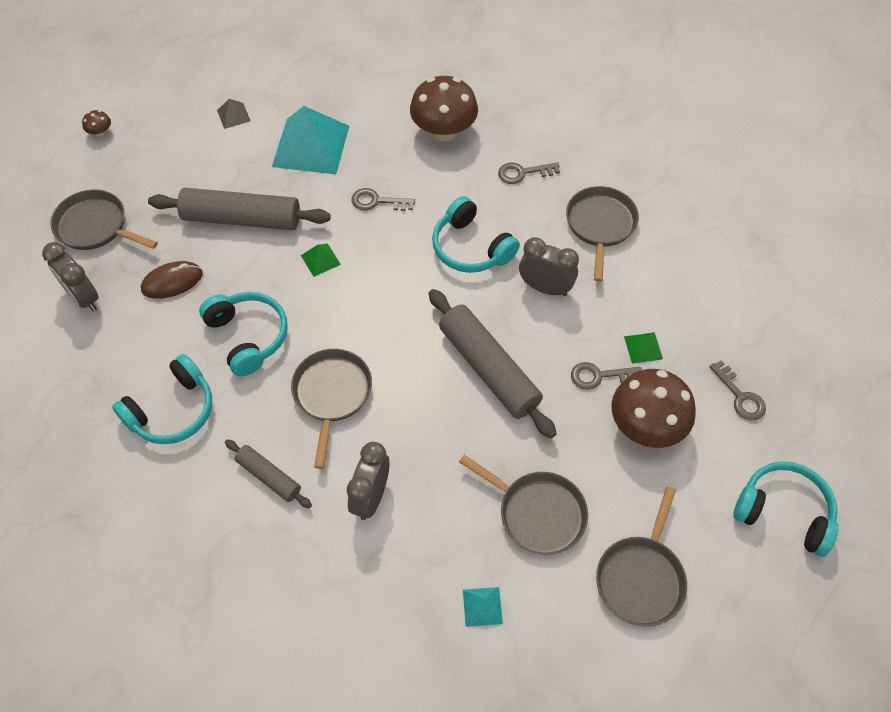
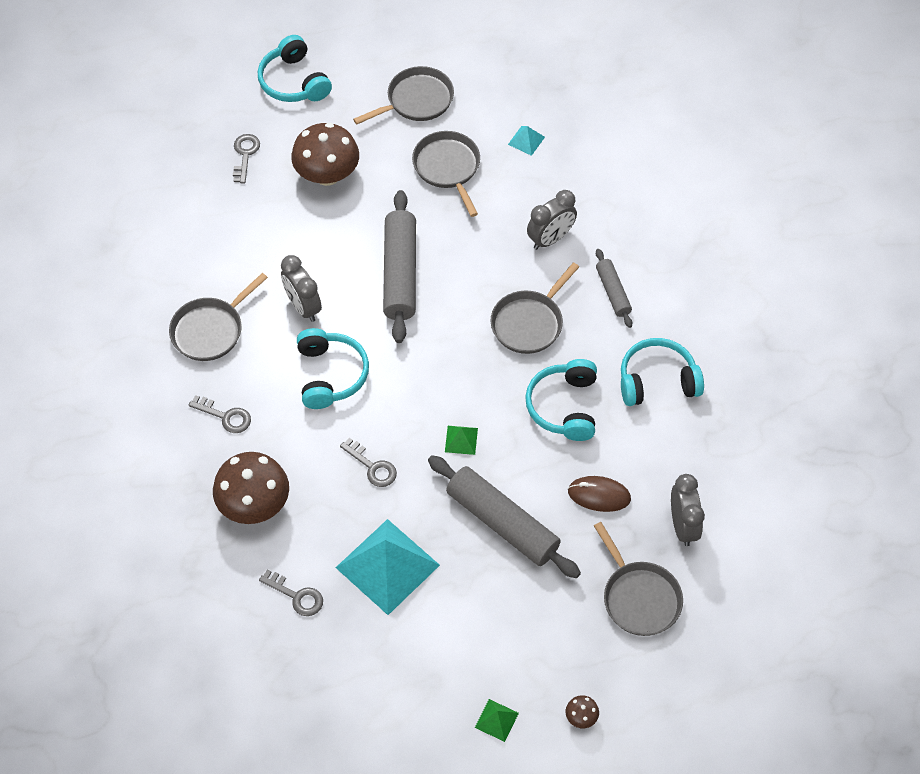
camera: 145 degrees left, 0 degrees up
grey pyramid [217,99,251,129] -> none
grey key [571,362,642,390] -> grey key moved to [259,570,323,616]
green pyramid [624,332,663,364] -> green pyramid moved to [475,699,519,742]

